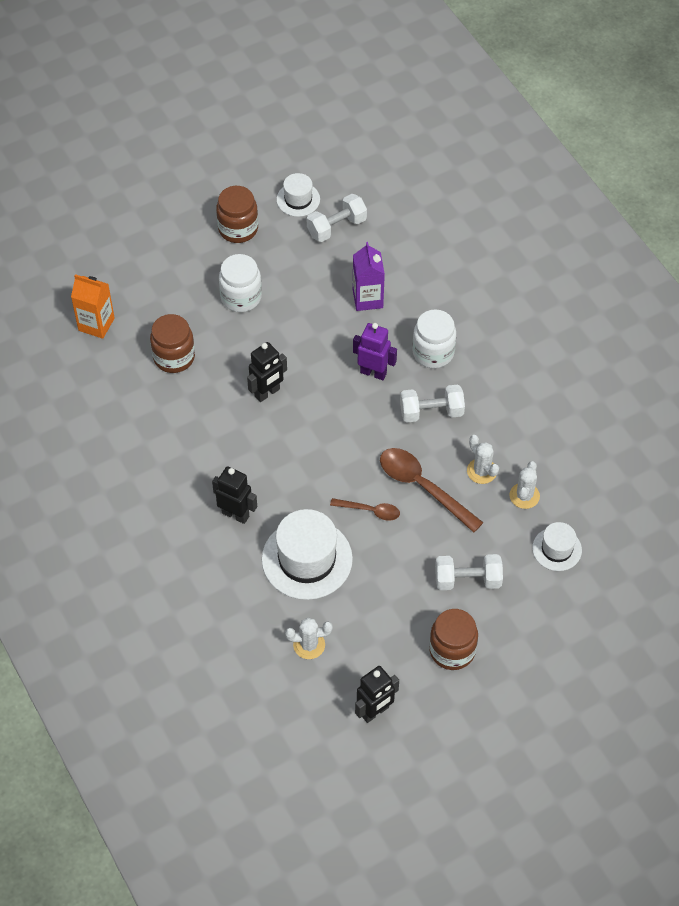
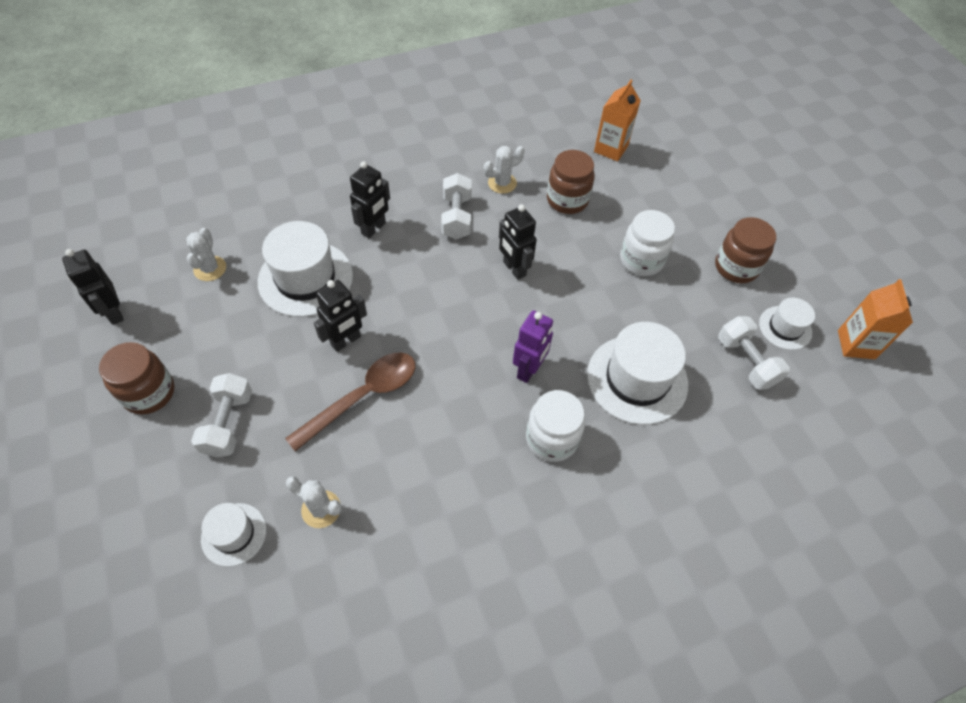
camera: 95 degrees right, 0 degrees up
brown spoon [330,498,400,521] -> black robot [314,280,367,352]
purple carton [353,242,385,311] -> white hat [587,322,688,425]
white dumbbell [400,385,465,422] -> white dumbbell moved to [441,173,472,239]
white cactus [467,435,499,484] -> white cactus moved to [484,146,525,194]
none -> orange carton [838,279,913,359]

